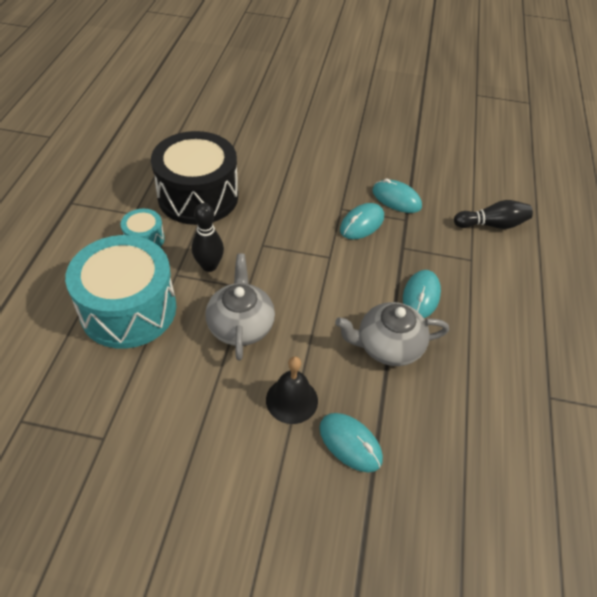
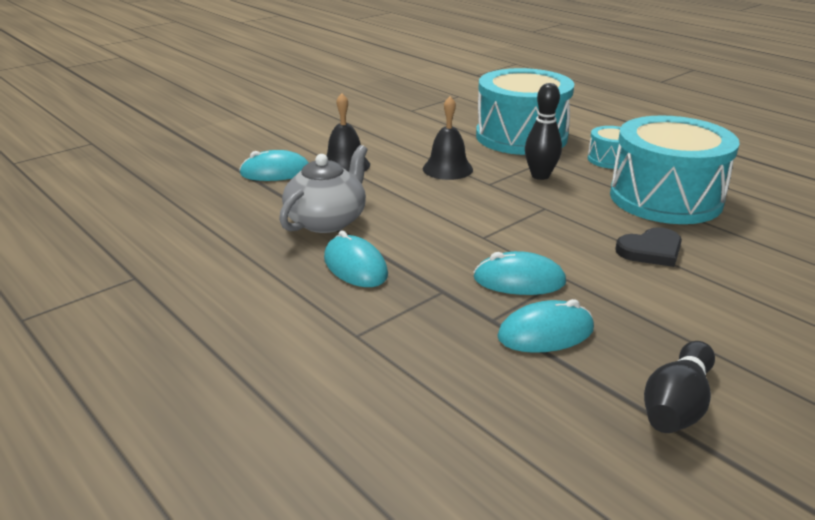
camera: 130 degrees right, 20 degrees down
black drum [151,131,238,225] -> turquoise drum [610,116,740,224]
grey teapot [205,254,275,360] -> black bell [423,96,473,180]
turquoise mouse [340,203,384,239] -> turquoise mouse turned 75 degrees counterclockwise [473,251,566,295]
black bowling pin [454,200,533,229] -> black bowling pin moved to [644,341,715,433]
none -> black heart [615,227,682,267]

